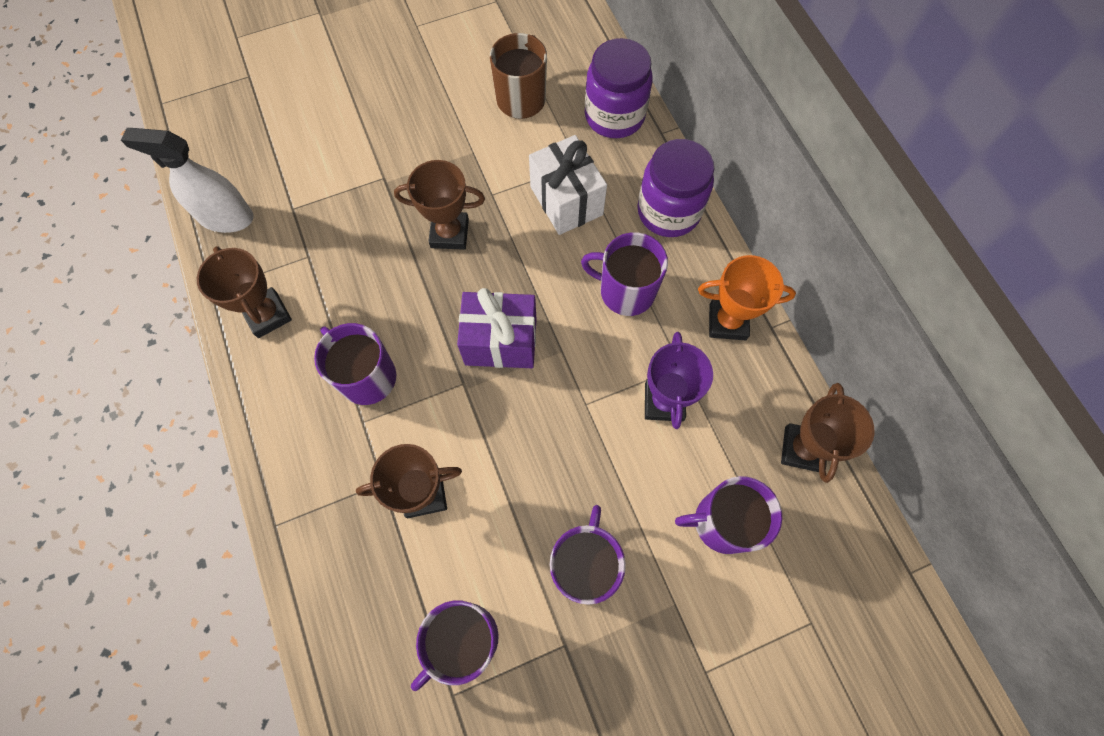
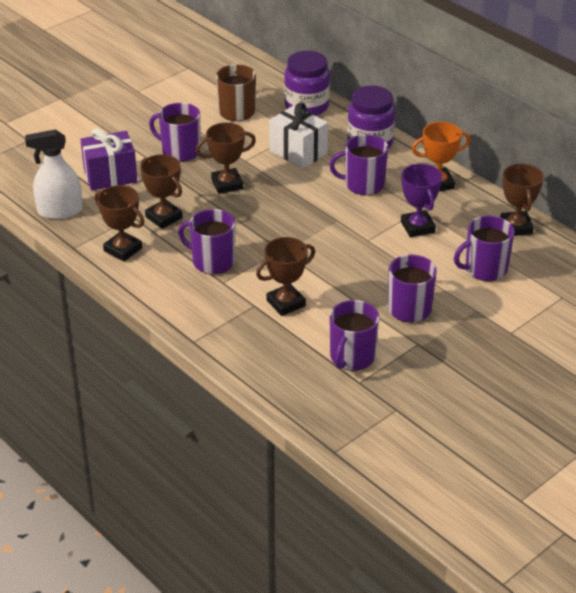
camera: 20 degrees left, 30 degrees down
purple gift [457,288,537,368] -> purple gift moved to [80,128,138,191]
none -> brown trophy [140,154,183,229]
none -> purple mug [149,103,201,162]

